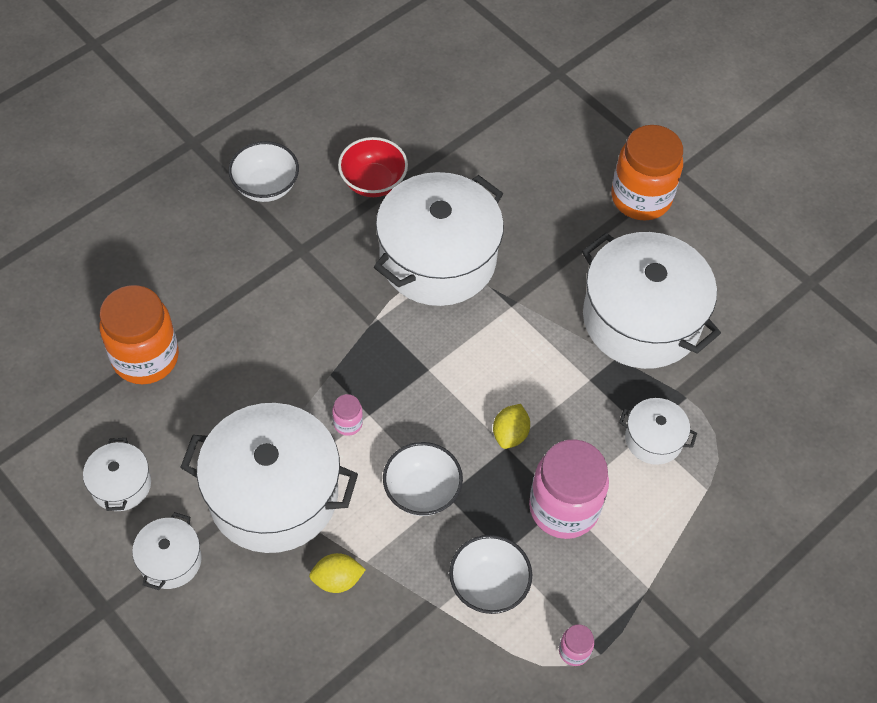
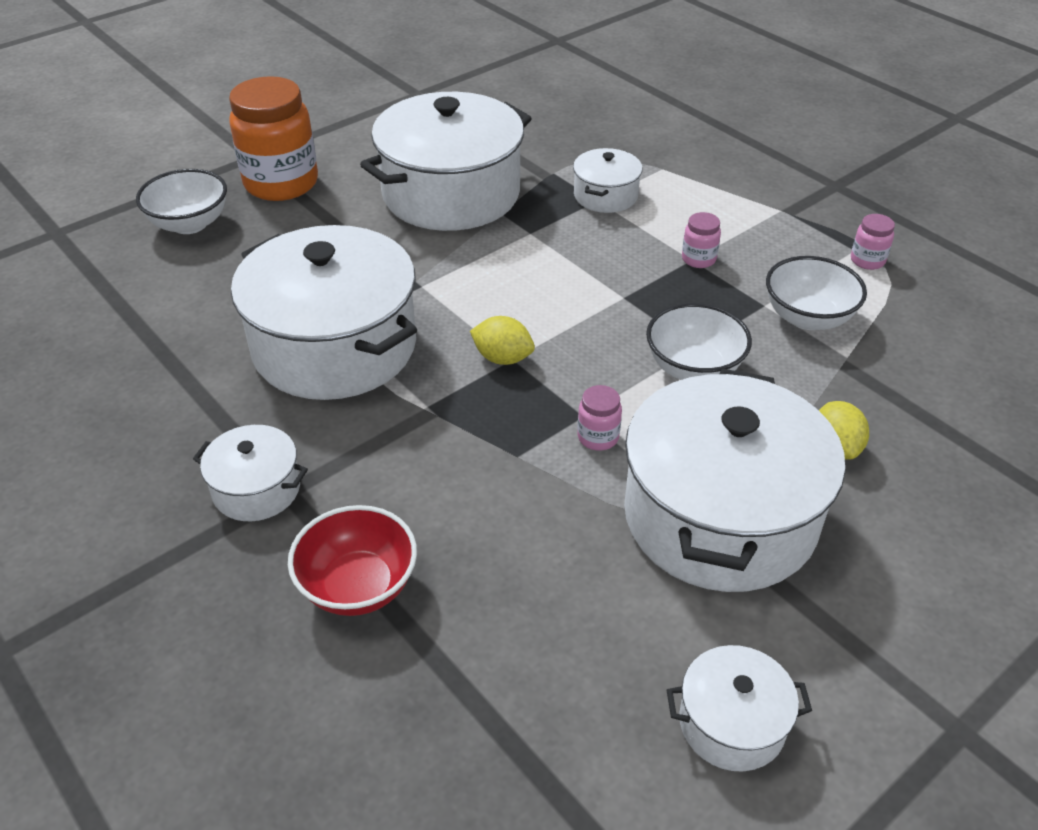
camera: 85 degrees left, 15 degrees down
orange jar [99,285,179,384] -> none
white pot [132,512,202,590] -> white pot moved to [193,425,308,521]
white bowl [229,141,299,202] -> white bowl moved to [136,169,227,234]
red bowl [338,137,408,197] -> red bowl moved to [288,505,417,616]
yellow lemon [493,404,530,449] -> yellow lemon moved to [470,316,535,365]
pink jar [529,440,609,539] -> pink jar [682,212,721,268], size x0.43

